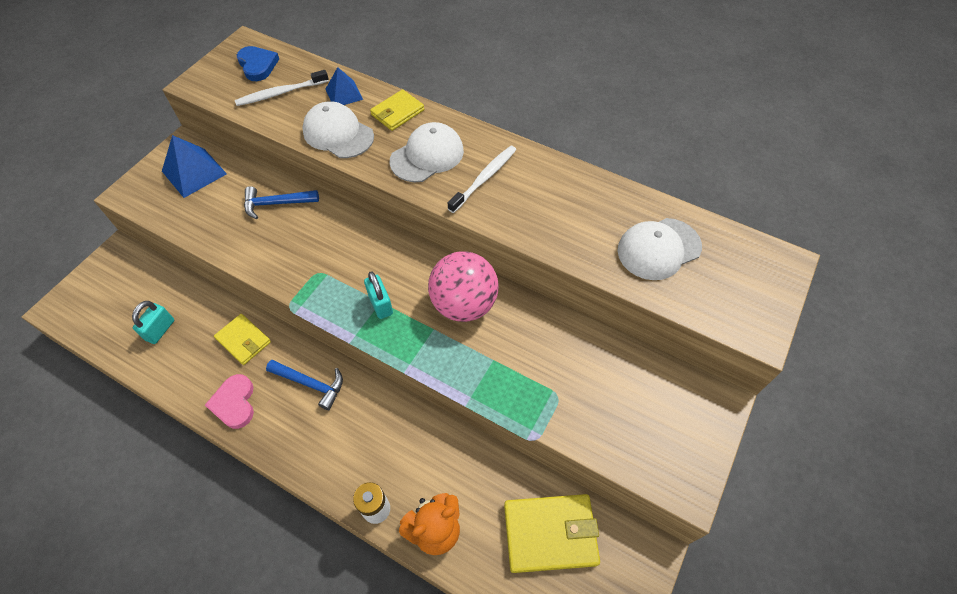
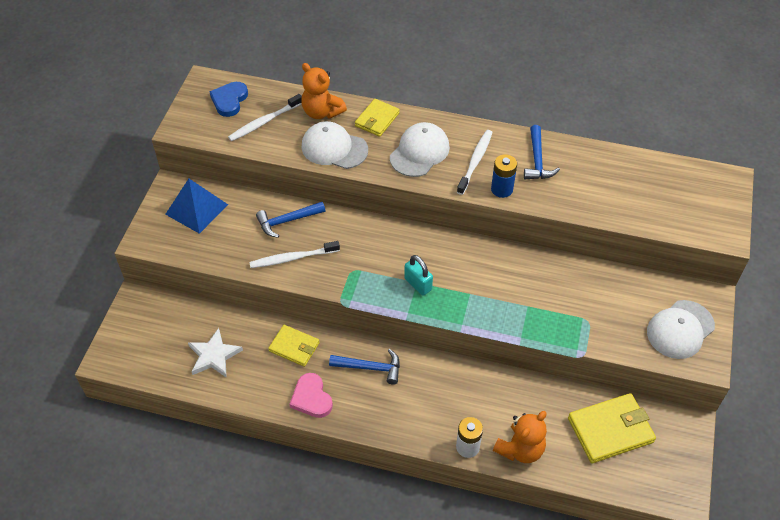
camera: 15 degrees left, 5 degrees down
turquoise padlock [132,301,174,344] -> white star [188,328,243,378]
blue heart [237,46,279,81] -> blue heart turned 120 degrees counterclockwise [209,82,248,117]
blue pyramid [326,67,363,105] -> orange teddy bear [301,63,347,119]
pink ball [428,251,499,322] -> none
white cap [617,218,702,280] -> white cap moved to [647,300,715,359]
none -> white toothbrush [249,241,340,268]
none -> blue battery [491,154,517,198]
none -> blue hammer [524,125,560,179]

